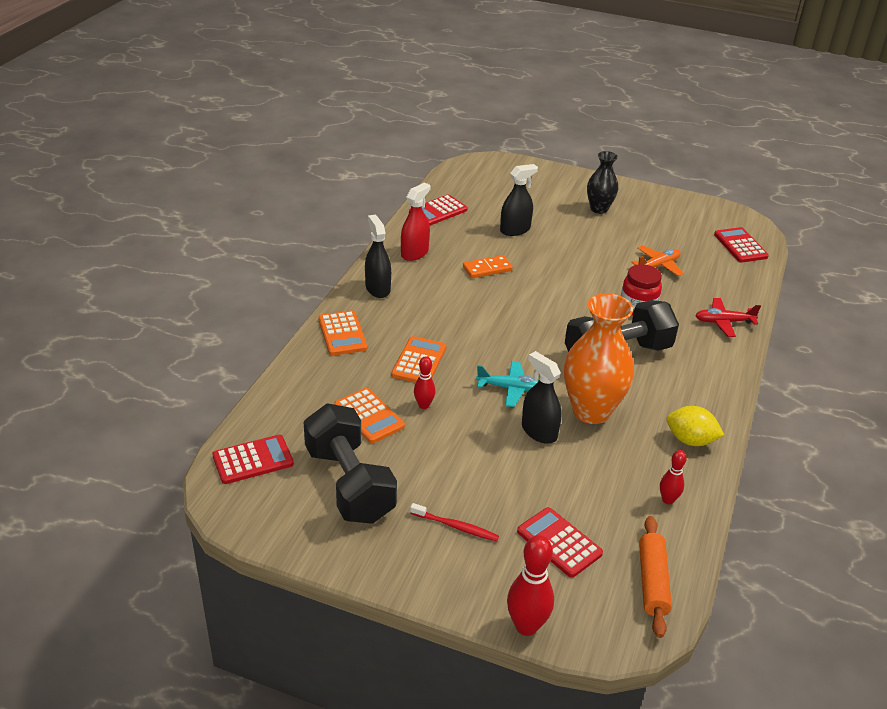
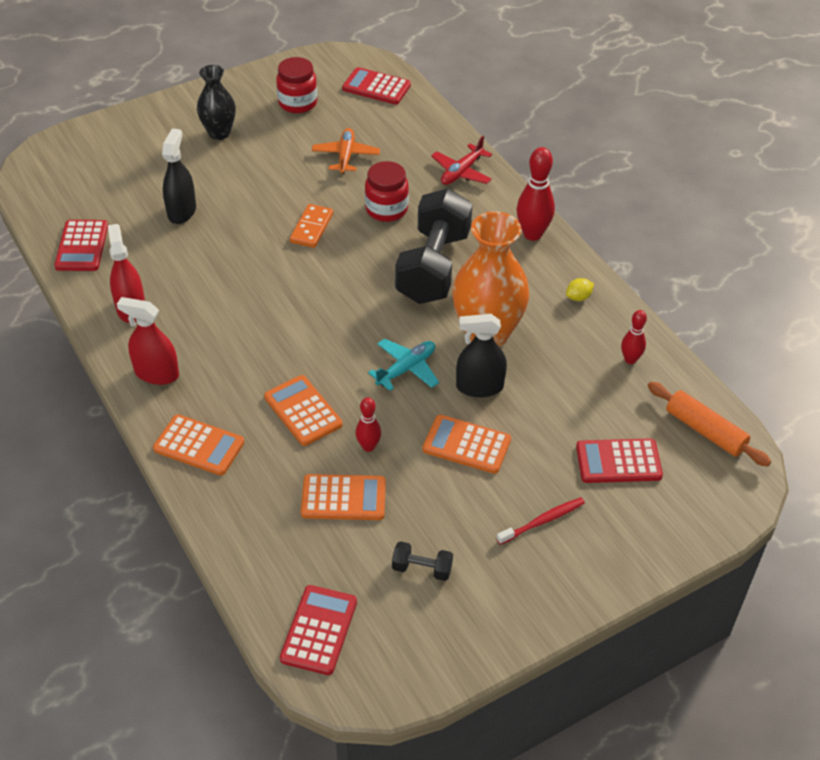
camera: 50 degrees left, 10 degrees up
black dumbbell [304,403,397,524] -> black dumbbell [392,541,453,581], size x0.40
black spray bottle [365,215,391,298] -> red spray bottle [117,297,179,385]
orange domino [463,255,513,278] -> orange domino moved to [290,204,333,248]
red bowling pin [507,535,554,636] -> red bowling pin moved to [517,147,555,241]
yellow lemon [667,406,724,446] -> yellow lemon [566,278,594,301], size x0.55
none -> red jar [276,57,317,113]
none -> orange calculator [422,415,511,474]

